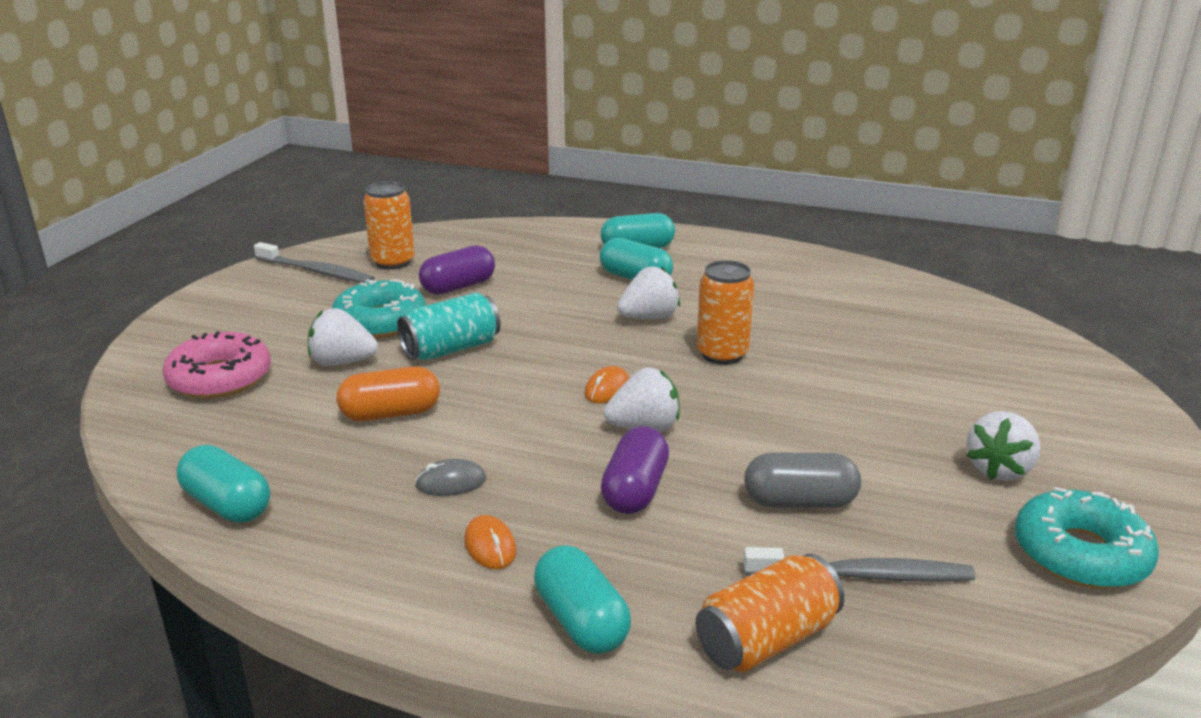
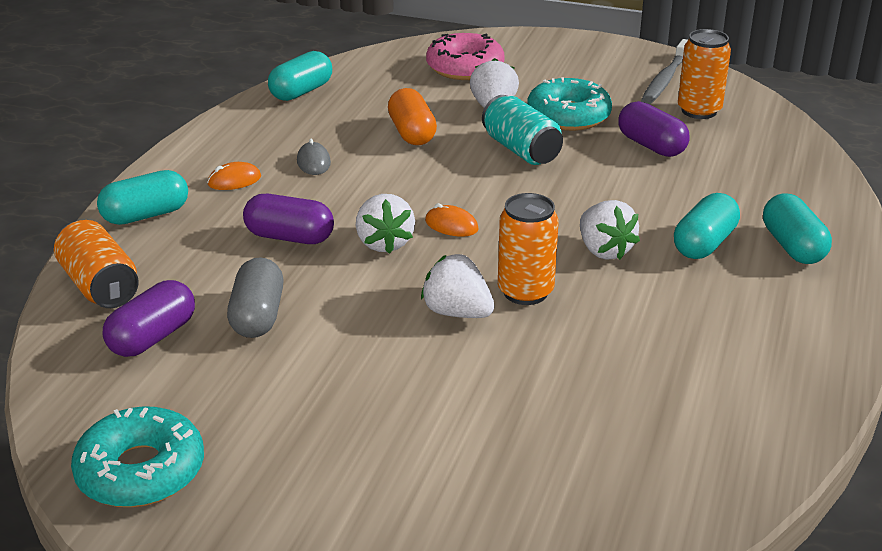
camera: 90 degrees right, 5 degrees up
grey toothbrush [743,547,975,582] -> purple capsule [103,280,195,357]
white strawberry [966,411,1041,481] -> white strawberry moved to [421,254,495,318]

